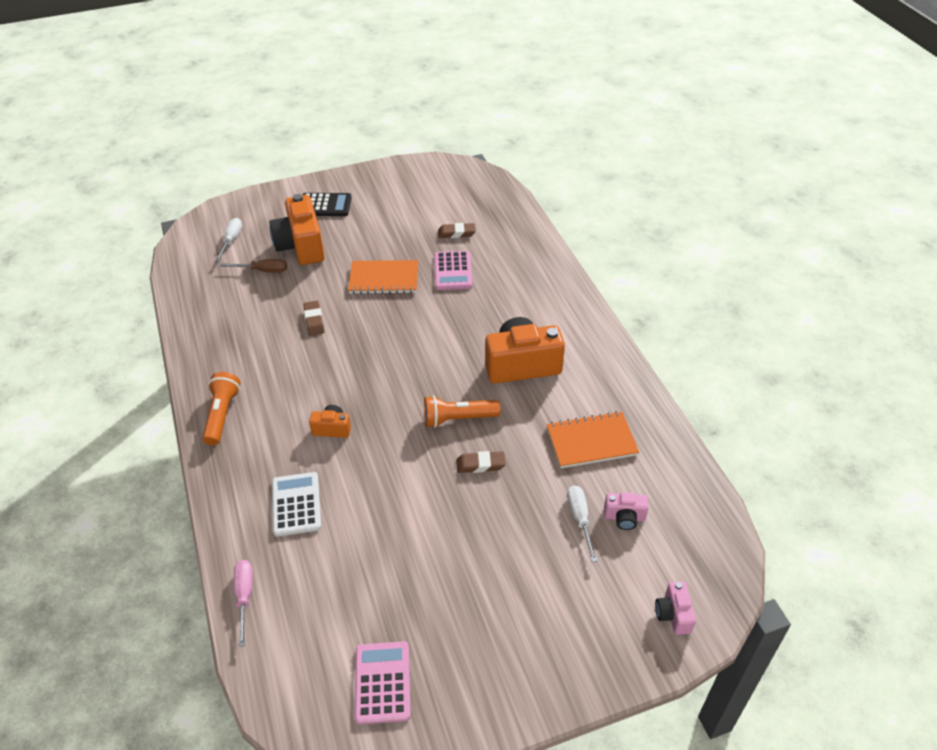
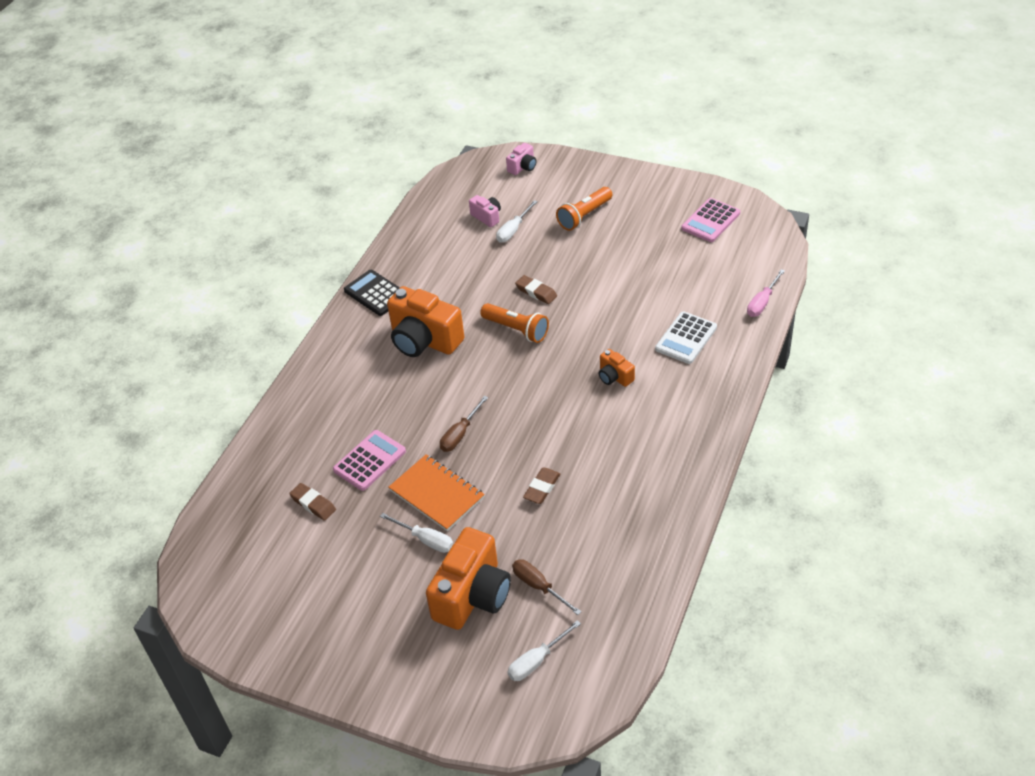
camera: 135 degrees left, 0 degrees up
orange flashlight [202,372,241,446] -> orange flashlight moved to [556,187,612,231]
black calculator [303,193,352,216] -> black calculator moved to [344,270,400,316]
orange notebook [546,411,639,468] -> none
none -> white screwdriver [380,513,453,553]
none -> brown screwdriver [440,396,488,452]

